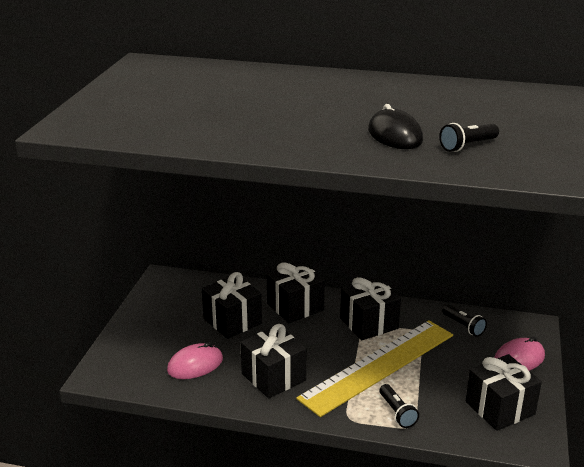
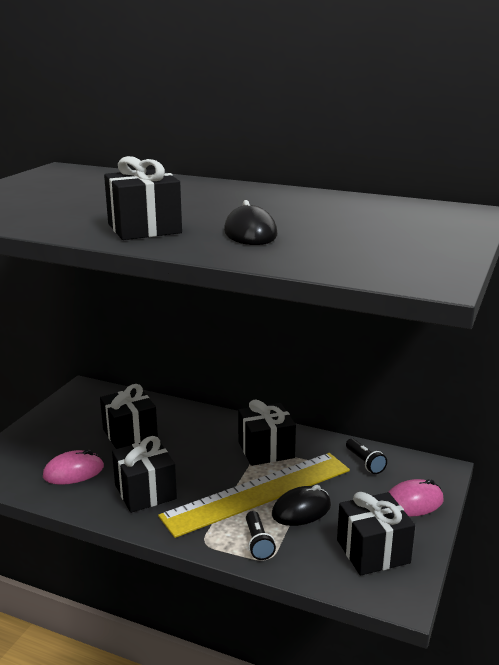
camera: 10 degrees right, 5 degrees down
black gift [267,262,325,323] -> black gift moved to [104,156,182,240]
black flashlight [439,123,499,152] -> none
none -> black mouse [272,485,331,526]

